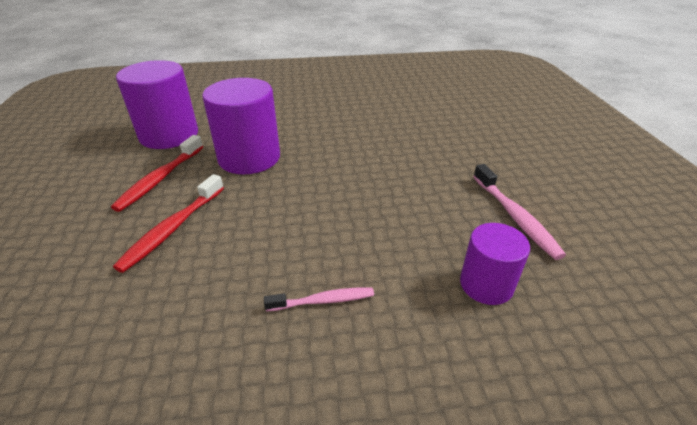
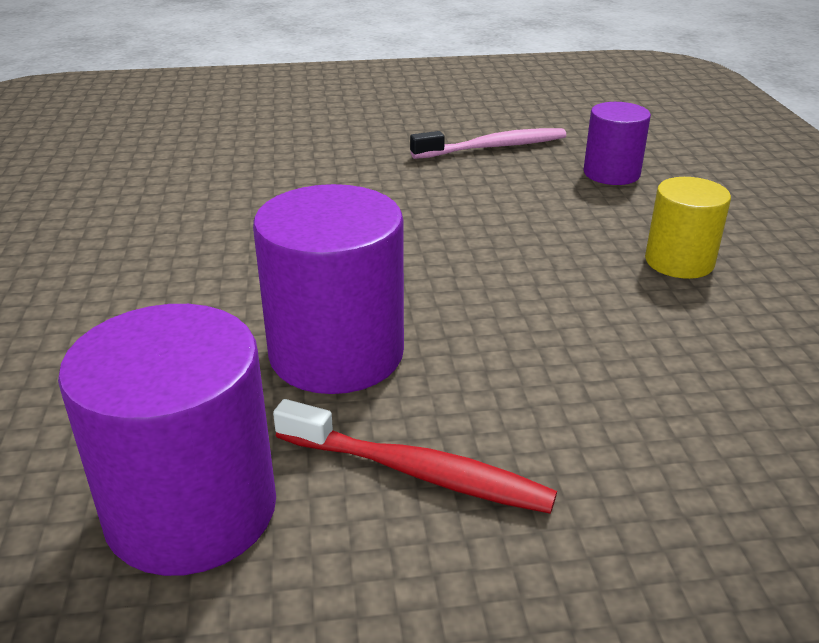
camera: 90 degrees left, 5 degrees down
red toothbrush [113,174,224,273] -> none
pink toothbrush [264,287,374,311] -> yellow cylinder [645,177,731,279]

